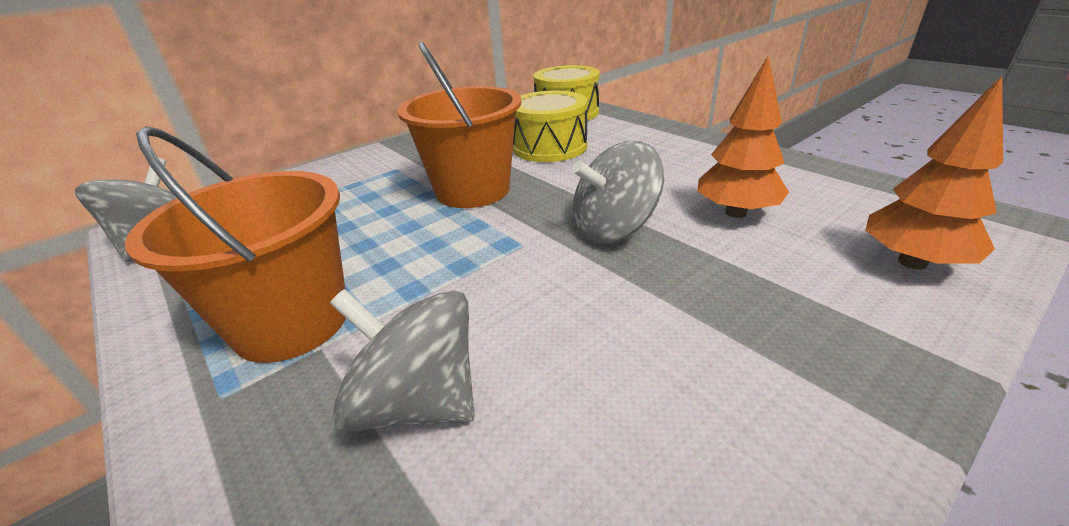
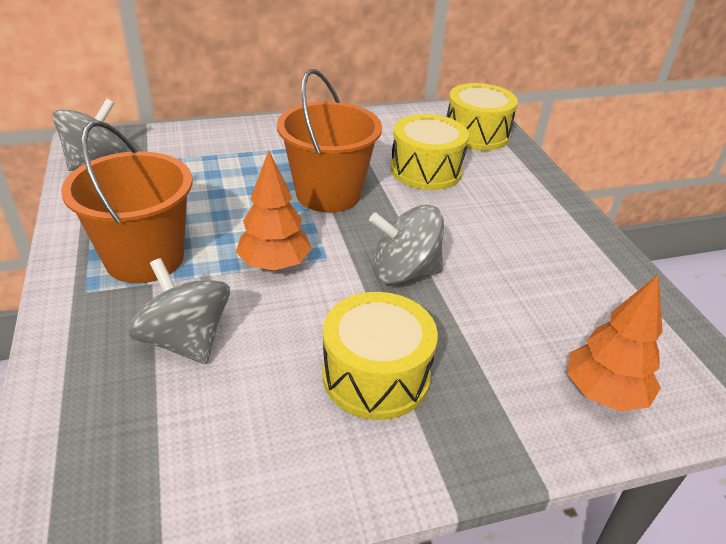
camera: 20 degrees right, 5 degrees up
orange tree [697,55,789,218] -> orange tree moved to [236,150,312,271]
none -> yellow drum [322,292,438,420]

